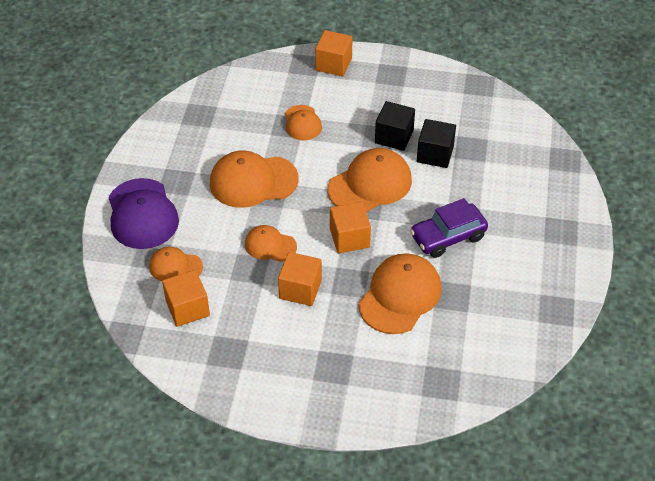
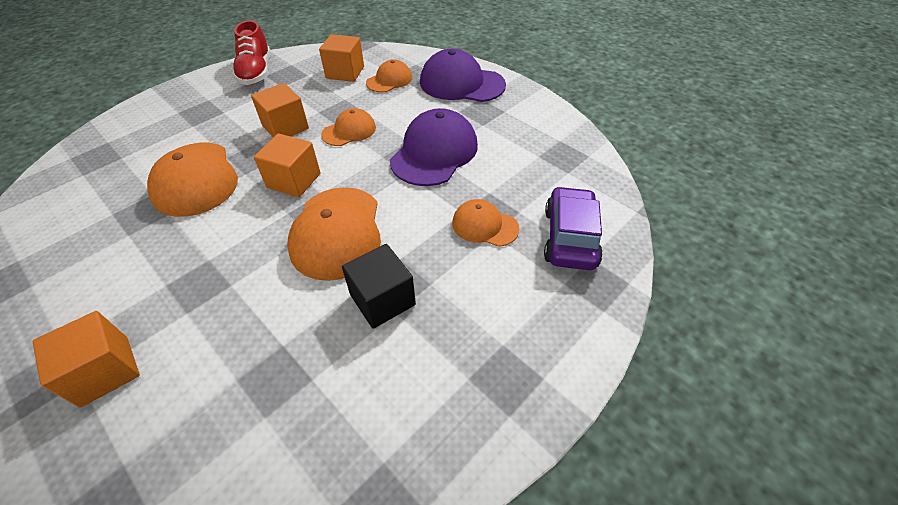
camera: 125 degrees right, 0 degrees up
orange cap [210,150,299,208] -> purple cap [390,108,478,186]
orange cube [315,30,353,76] -> orange cube moved to [33,311,140,408]
purple car [410,198,488,258] -> purple car moved to [544,186,603,270]
black cube [417,119,456,168] -> none
none -> red shoe [233,20,270,85]

